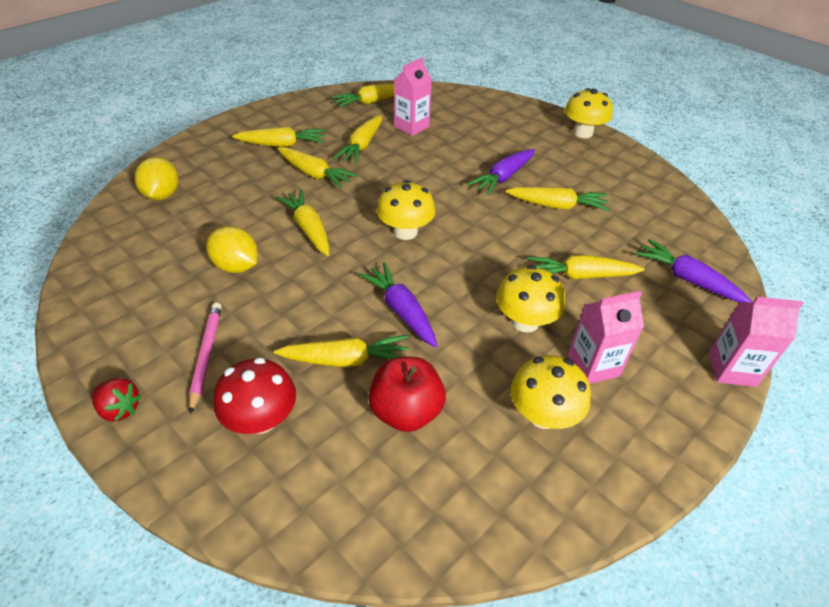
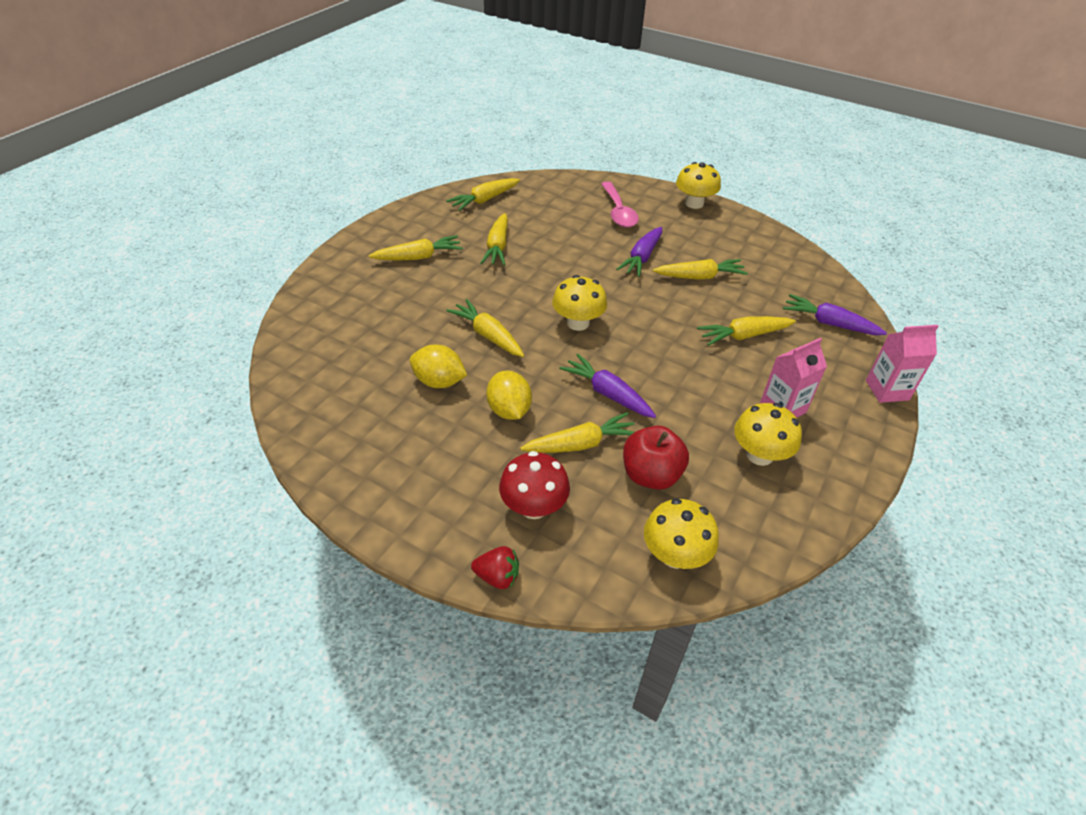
camera: 15 degrees left, 0 degrees up
red strawberry [92,378,141,422] -> red strawberry moved to [471,546,519,589]
yellow lemon [135,157,179,200] -> yellow lemon moved to [486,371,532,420]
pink pencil [189,302,222,414] -> none
yellow carrot [277,147,358,188] -> none
pink carton [394,58,432,136] -> none
yellow mushroom [496,265,565,333] -> yellow mushroom moved to [644,498,719,569]
none -> pink spoon [601,182,639,228]

